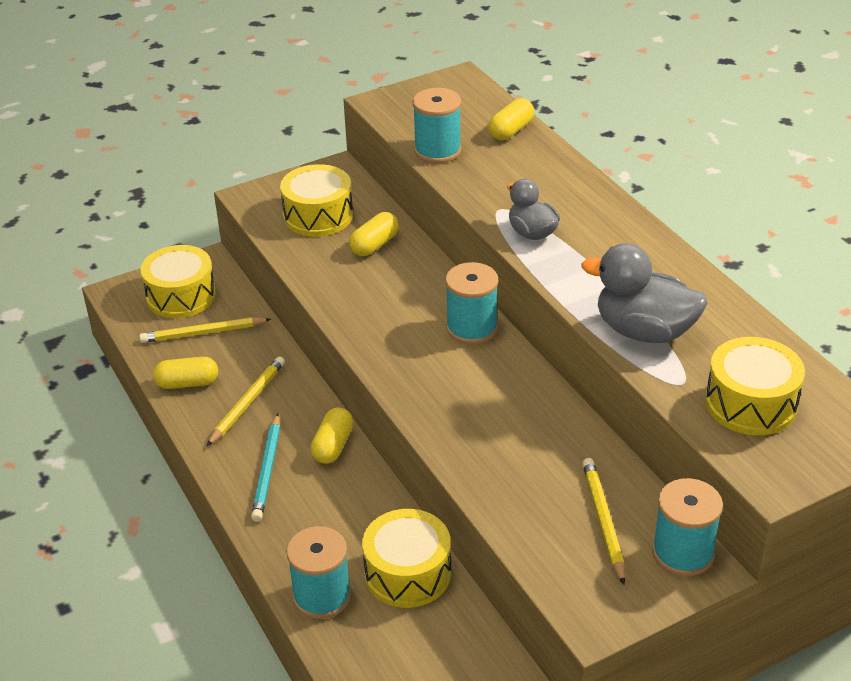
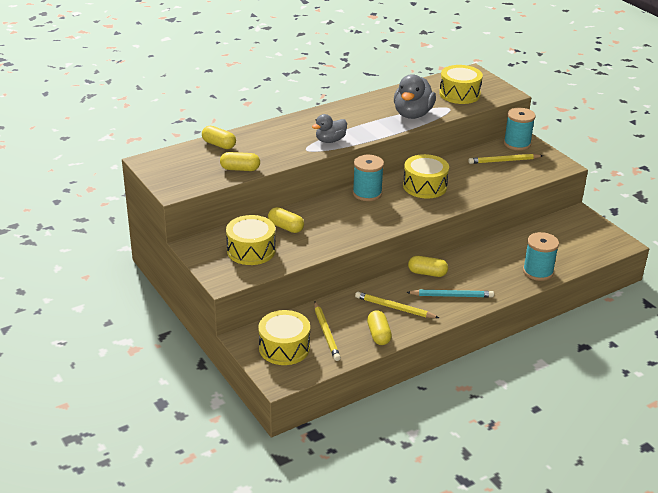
camera: 95 degrees left, 5 degrees down
yellow drum [362,509,451,608] -> yellow drum moved to [403,154,449,198]
turquoise spool [412,88,462,163] -> yellow capsule [220,152,260,171]

